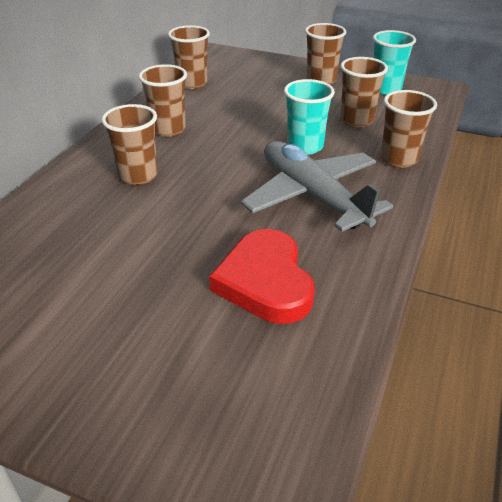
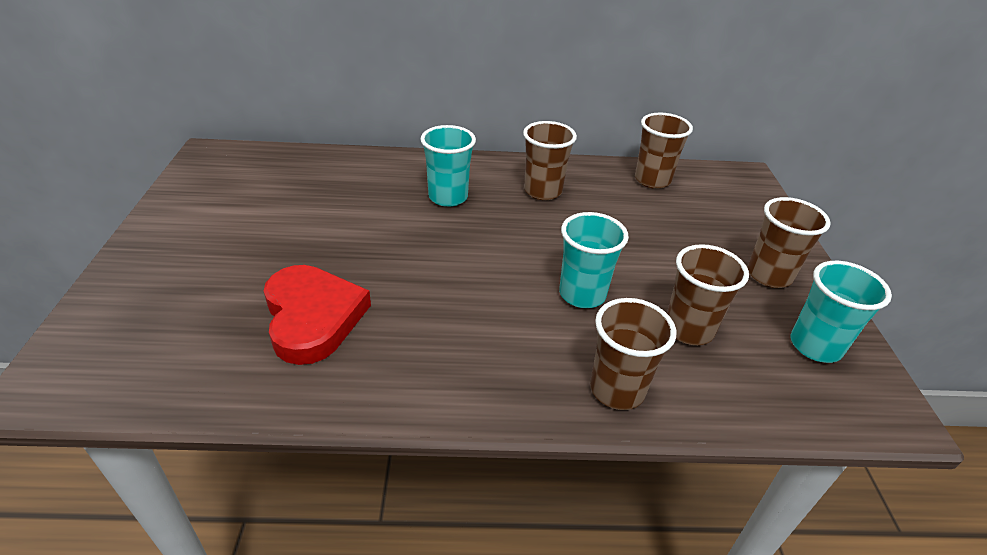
camera: 65 degrees right, 0 degrees up
brown cup [102,104,158,185] -> turquoise cup [421,125,476,207]
red heart [209,229,315,324] -> red heart turned 105 degrees clockwise [264,265,371,365]
grey plane [241,141,393,232] -> none

